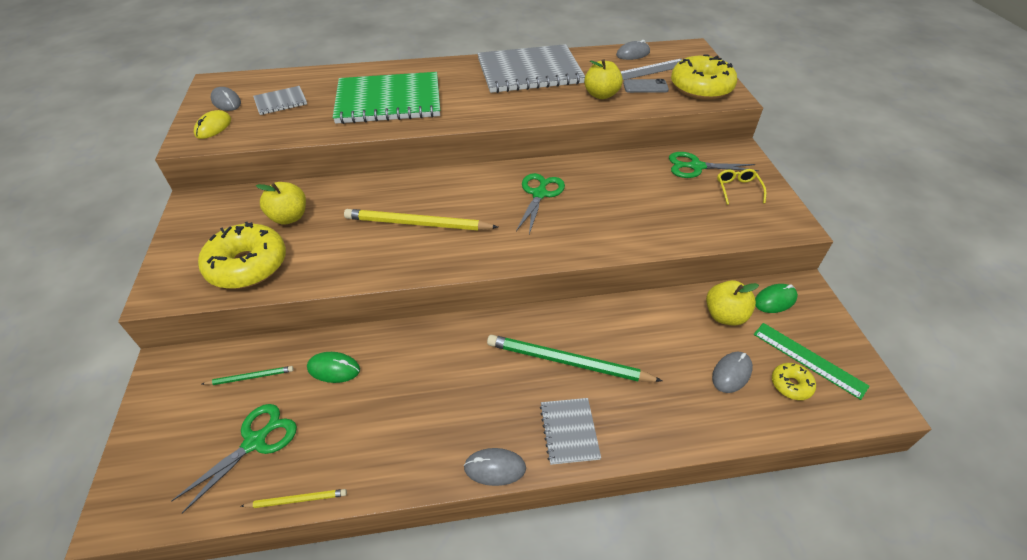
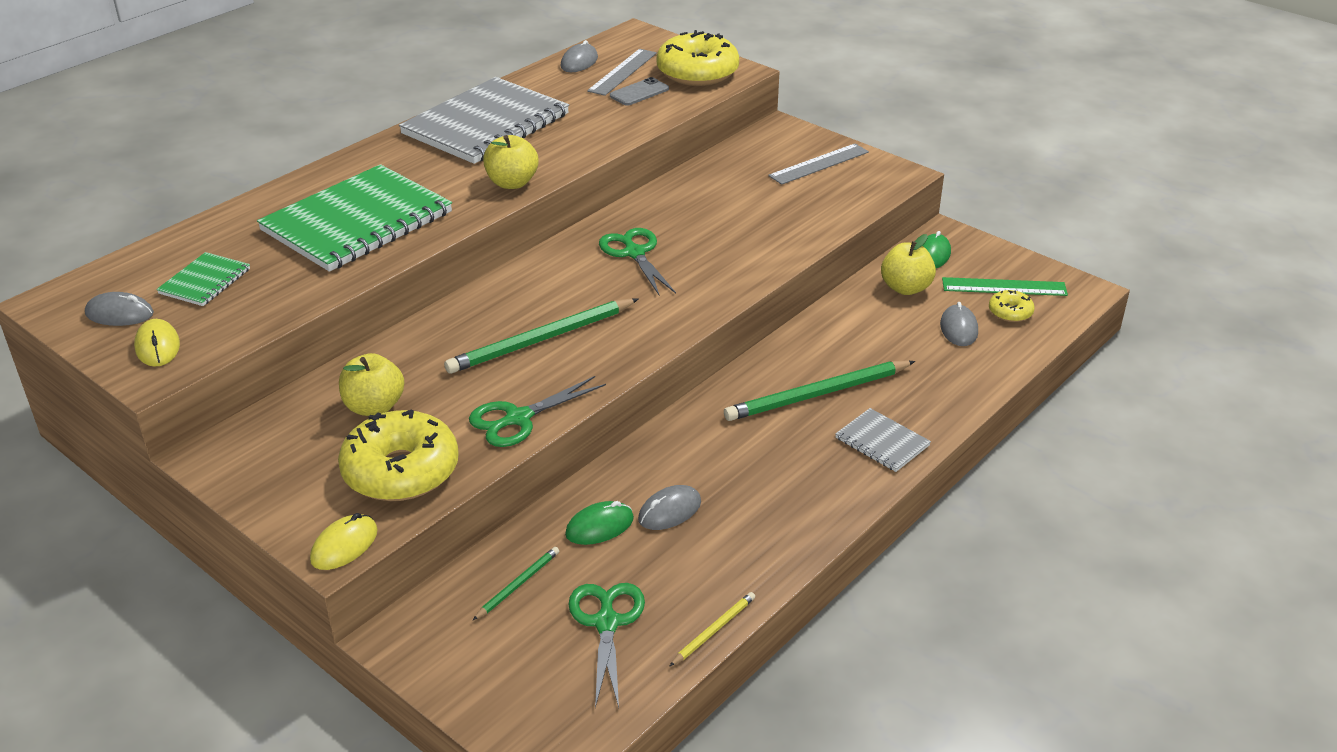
camera: 40 degrees left, 10 degrees down
grey notebook [253,86,307,115] -> green notebook [156,252,250,306]
yellow pencil [344,209,498,230] -> green pencil [444,298,638,374]
grey mouse [464,448,526,486] -> grey mouse moved to [638,485,701,530]
yellow apple [584,59,623,99] -> yellow apple moved to [483,135,539,189]
green scissors [669,152,759,178] -> green scissors moved to [469,376,606,447]
yellow glasses [717,169,767,205] -> grey ruler [768,144,869,185]
none -> yellow mouse [310,513,378,570]

